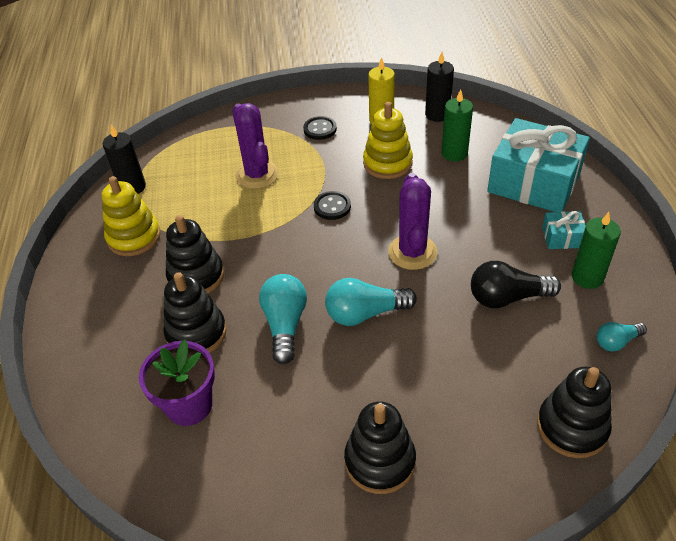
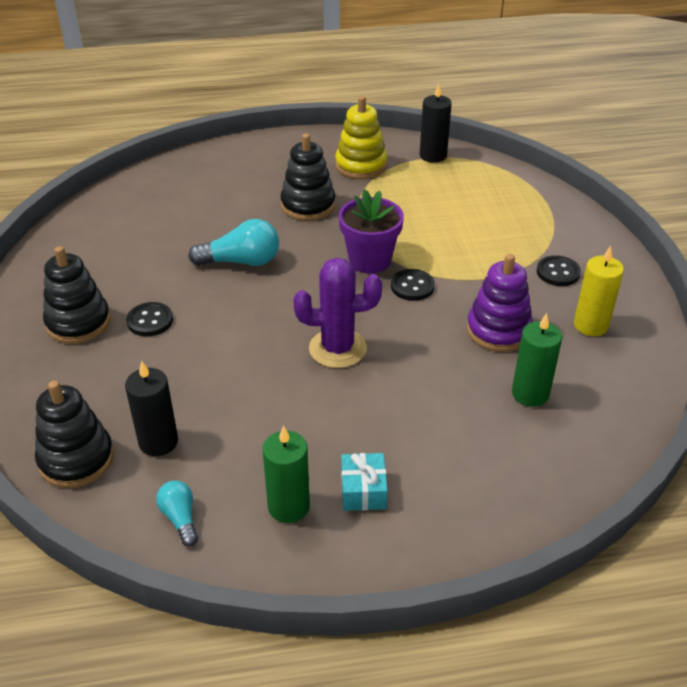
camera: 85 degrees right, 5 degrees down
purple flower pot [139,340,215,426] -> purple flower pot moved to [338,189,404,274]
black stacking toy [163,272,227,353] -> none
purple cactus [232,103,279,189] -> none
turquoise light bulb [325,278,417,326] -> none
yellow stacking toy [363,102,413,179] -> purple stacking toy [467,254,533,352]
black candle [425,52,454,122] -> black candle moved to [125,361,178,456]
black light bulb [471,261,561,308] -> none
turquoise gift [487,118,590,212] -> none
none -> black button [126,302,173,336]

